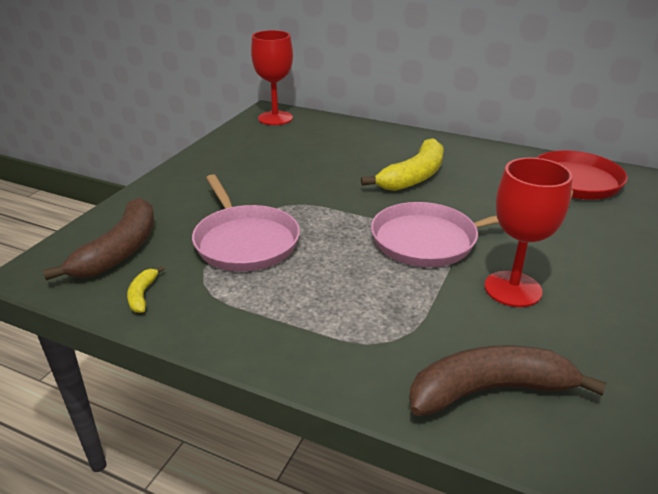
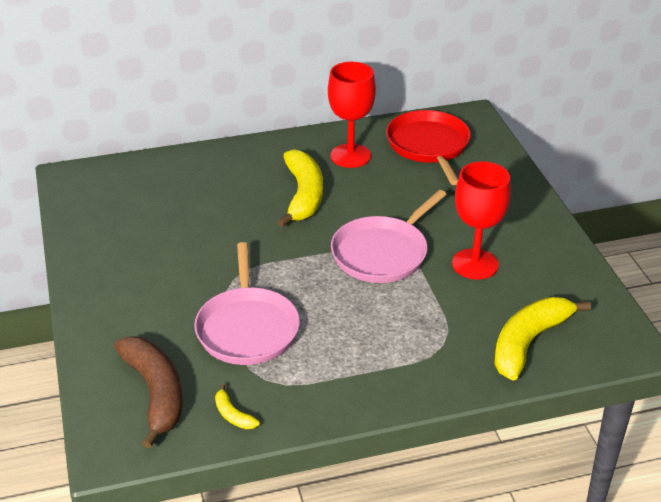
camera: 40 degrees left, 5 degrees up
pink pan [192,174,300,271] -> pink pan turned 60 degrees clockwise [194,242,300,365]
red goblet [251,30,293,125] -> red goblet moved to [328,62,376,168]
brown banana [409,346,607,416] -> yellow banana [494,297,592,381]

